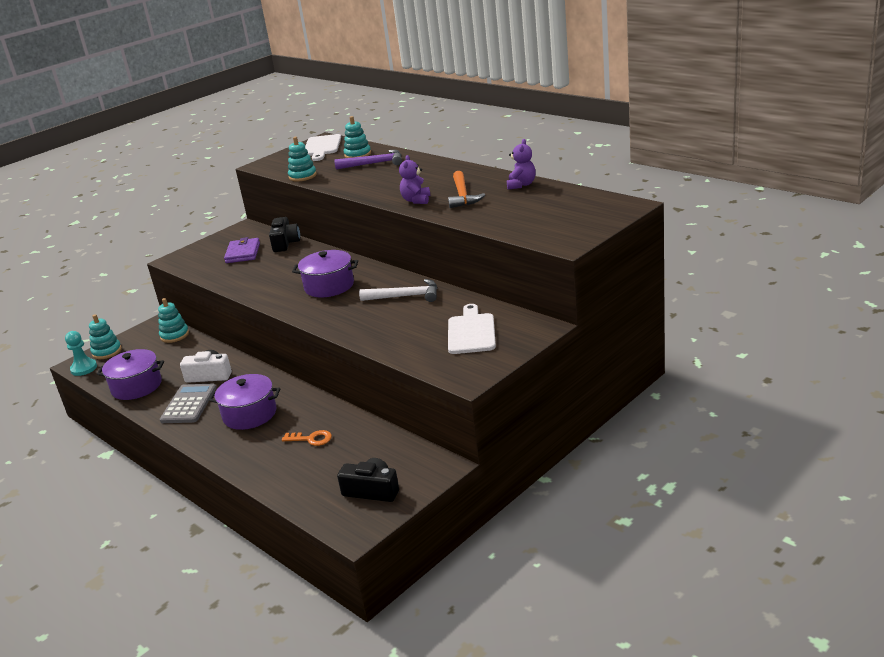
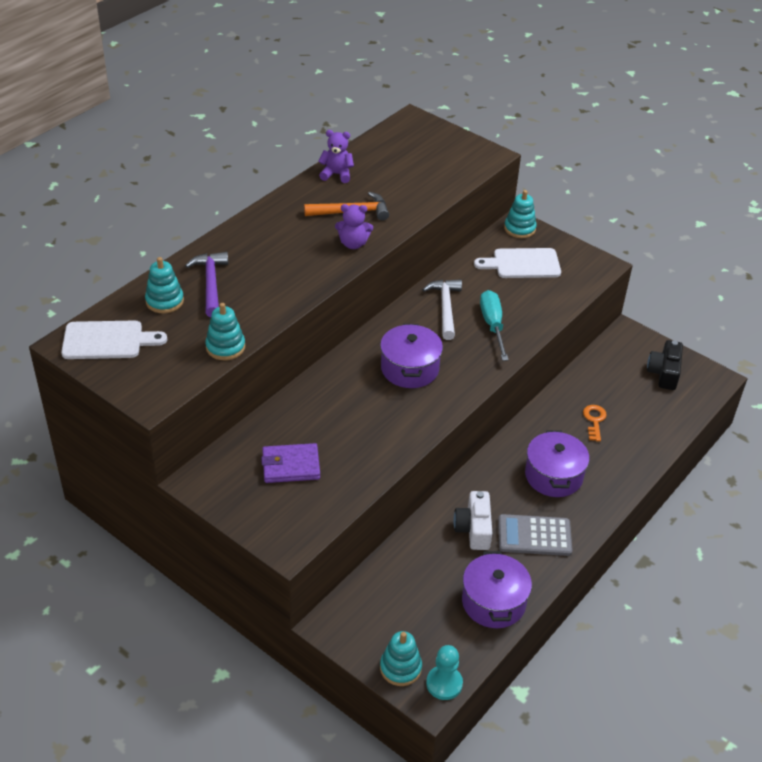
camera: 100 degrees left, 15 degrees up
turquoise stacking toy [158,298,189,343] -> turquoise stacking toy moved to [504,190,537,238]
black camera [269,217,300,252] -> none
none -> turquoise screwdriver [480,290,509,361]

